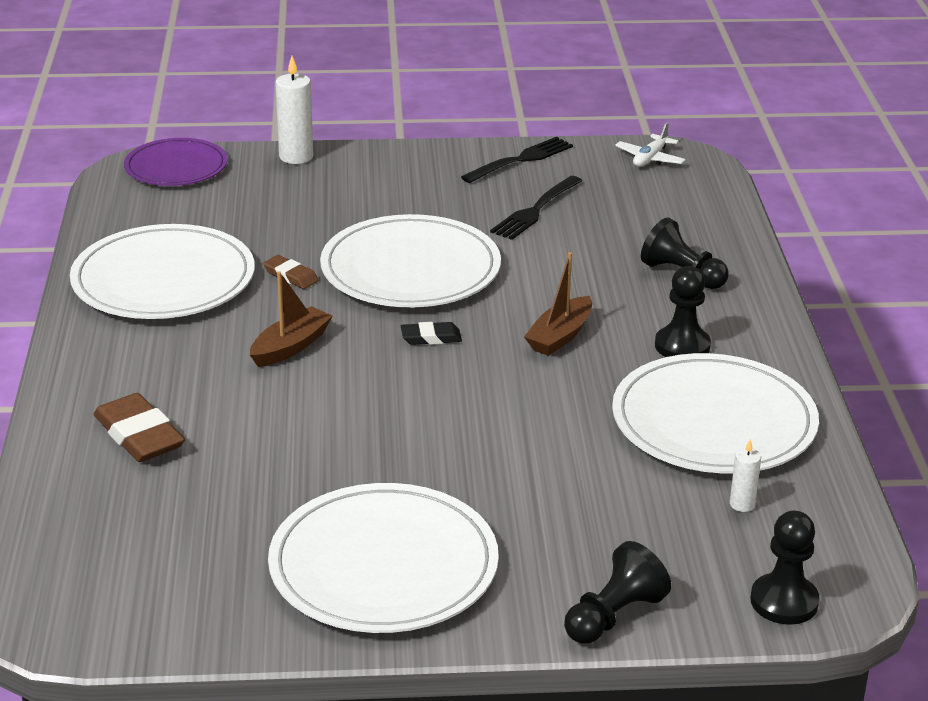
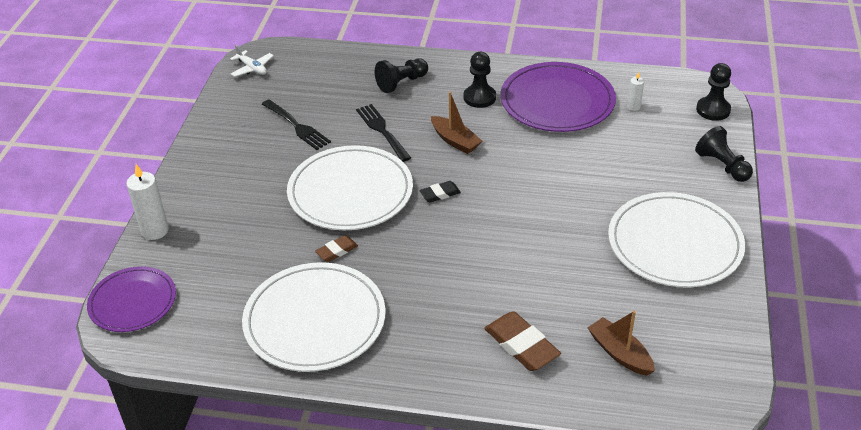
camera: 75 degrees left, 10 degrees up
brown eraser [93,393,185,462] -> brown eraser turned 75 degrees clockwise [484,311,561,371]
brown boat [250,271,333,367] -> brown boat moved to [588,311,655,376]
black eraser [401,322,462,345] -> black eraser turned 60 degrees clockwise [419,181,461,203]
black fork [461,137,573,183] -> black fork moved to [356,104,411,162]
white plate [612,353,819,473] -> purple plate [501,62,616,132]

